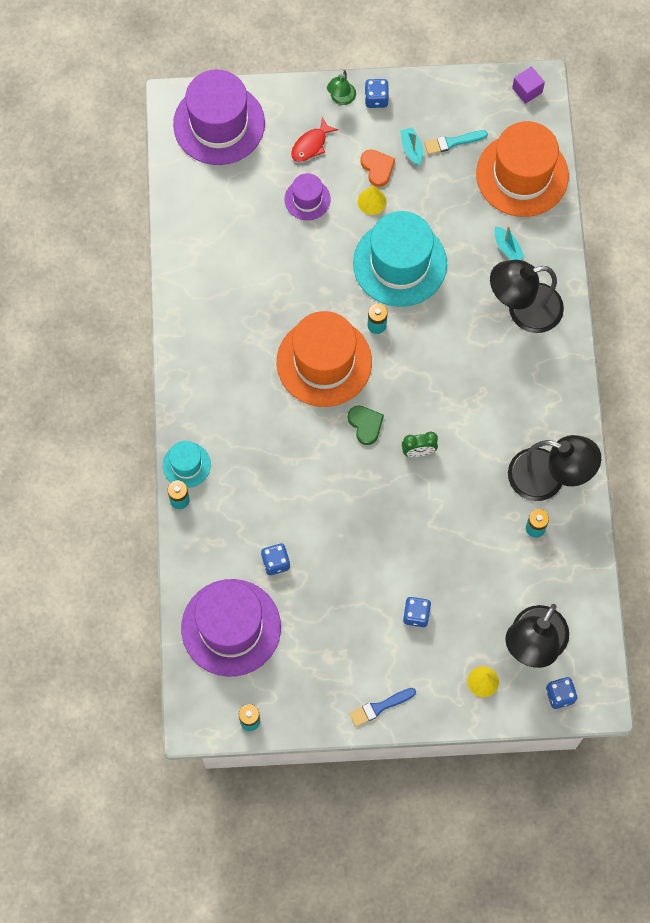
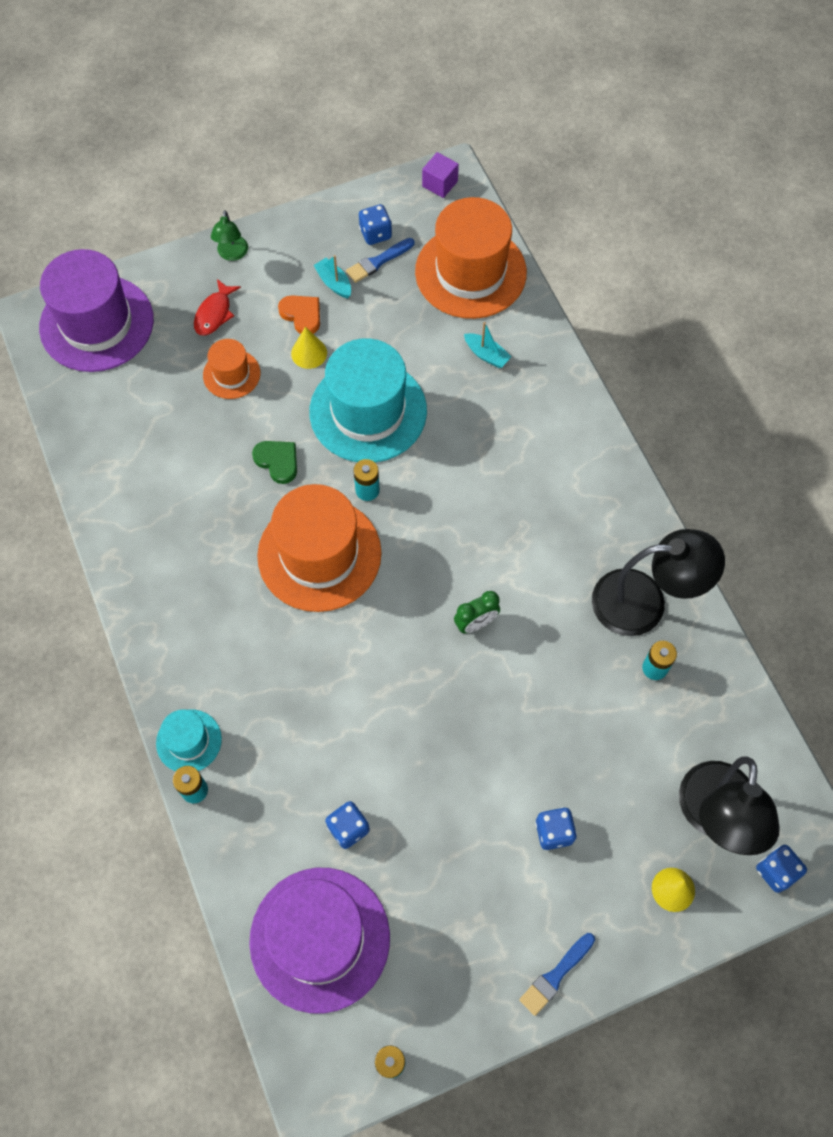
camera: 20 degrees left, 5 degrees down
purple hat [284,173,331,220] -> orange hat [203,339,260,399]
green heart [348,405,384,445] -> green heart moved to [252,441,297,484]
blue dice [365,79,389,108] -> blue dice moved to [359,204,392,245]
turquoise brush [424,130,488,155] -> blue brush [346,238,415,283]
black lamp [490,260,564,333] -> none

